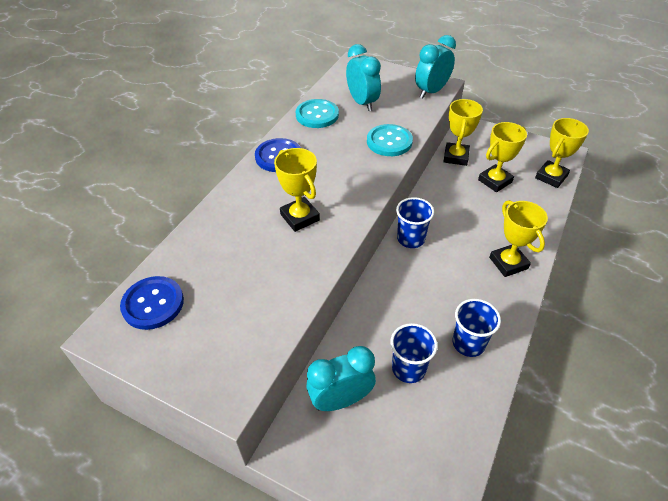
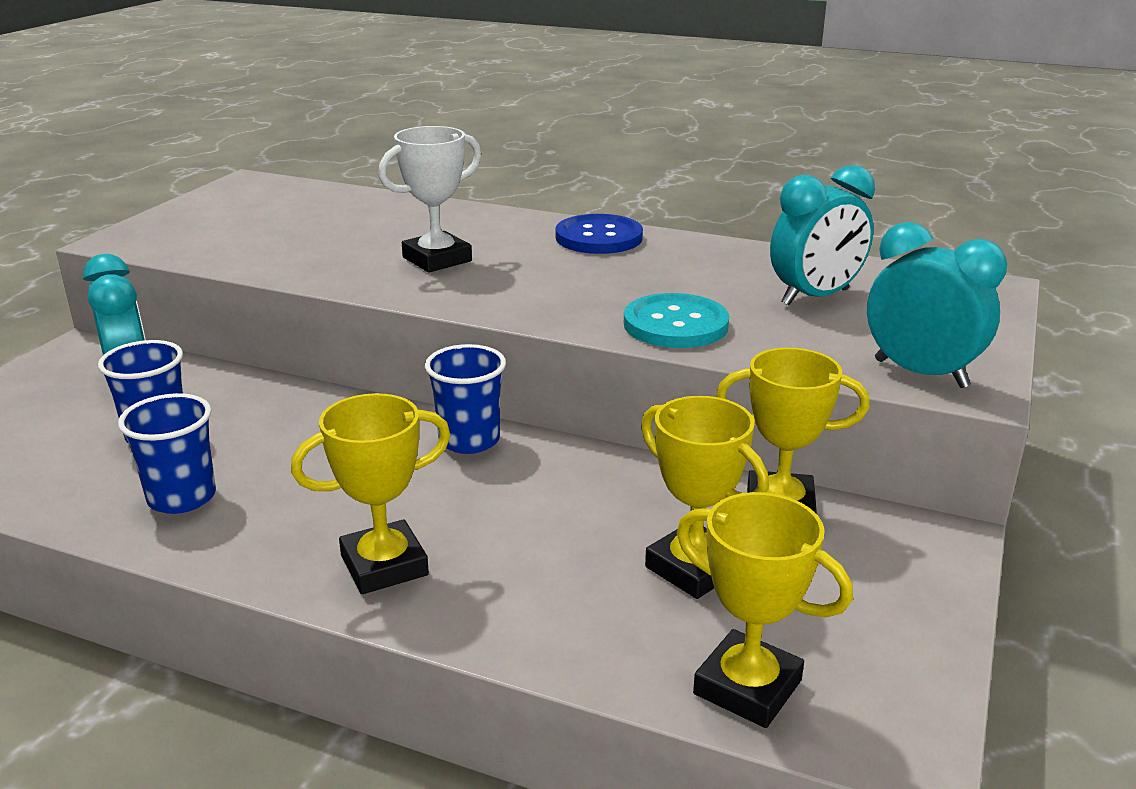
camera: 85 degrees right, 20 degrees down
blue button [120,276,184,330] -> none
yellow trophy [274,148,320,232] -> white trophy [378,126,481,272]
turquoise button [296,99,339,128] -> none

